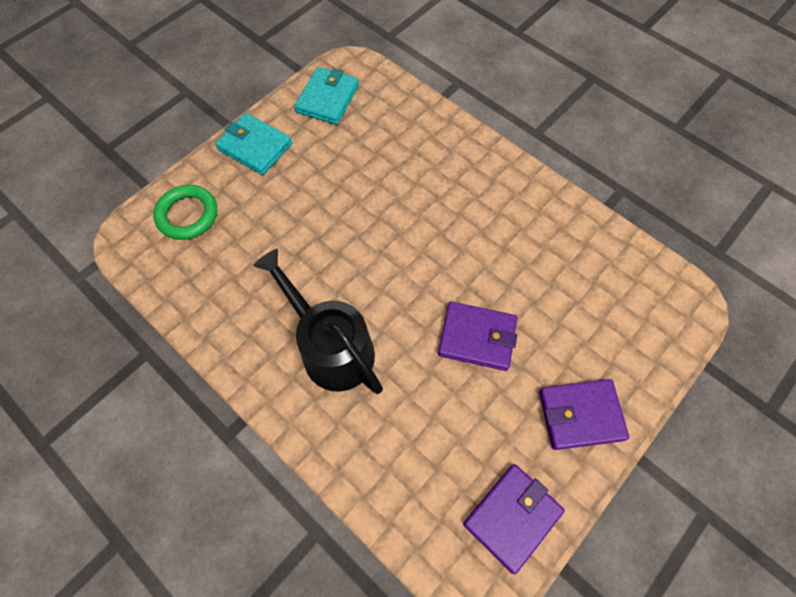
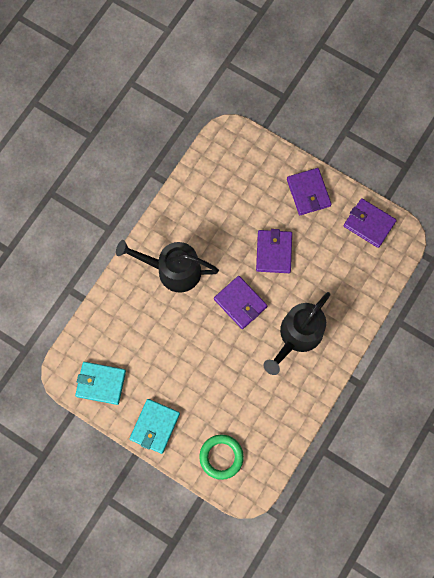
camera: 100 degrees left, 10 degrees up
none -> black watering can [116,240,219,293]
none -> purple wallet [214,276,267,329]

